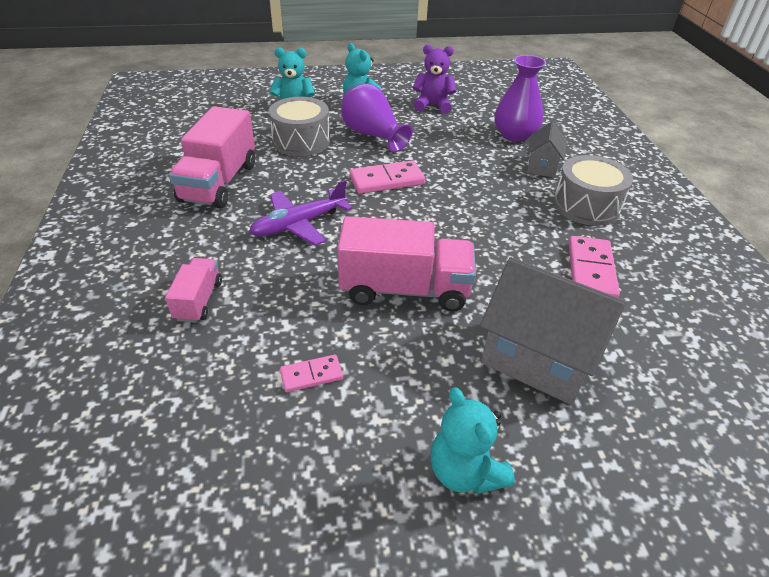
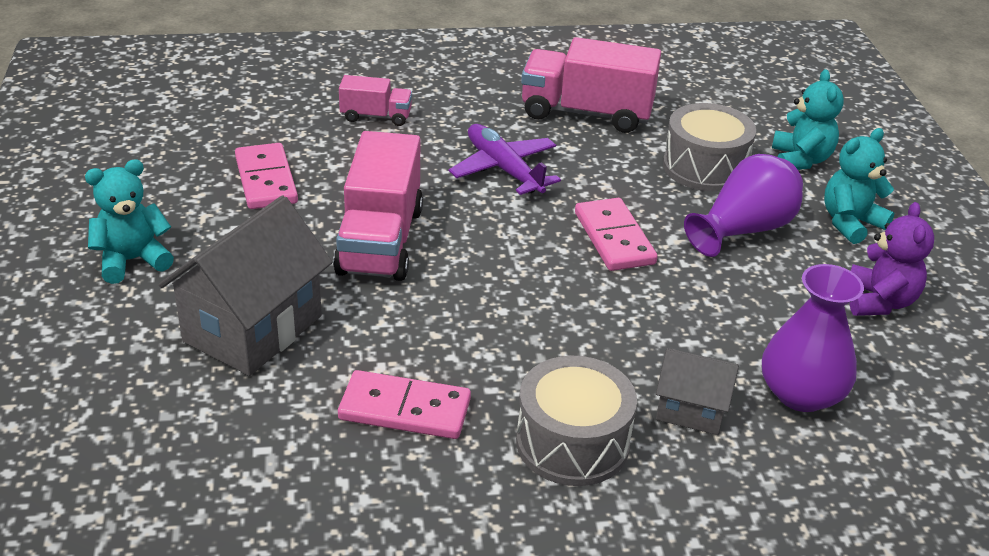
camera: 90 degrees right, 5 degrees down
pink domino [280,354,343,392] -> pink domino [235,143,298,209], size x1.73

